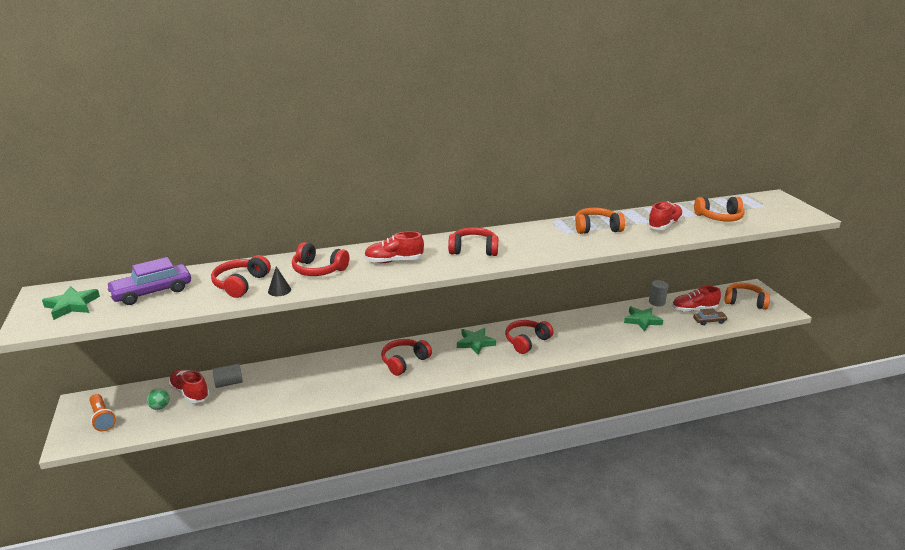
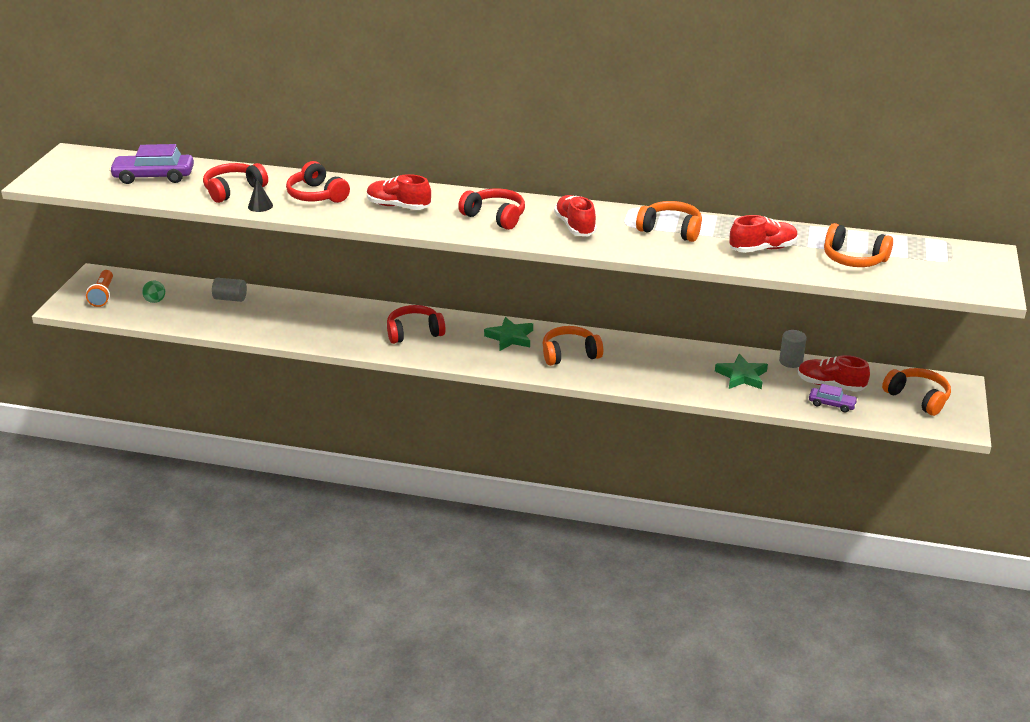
camera: 30 degrees right, 5 degrees up
green star [42,286,100,320] -> none
red shoe [169,369,210,403] -> red shoe moved to [554,195,597,236]
red headphones [505,320,553,354] -> orange headphones [542,326,603,366]
brown car [693,308,728,325] -> purple car [809,384,858,413]

